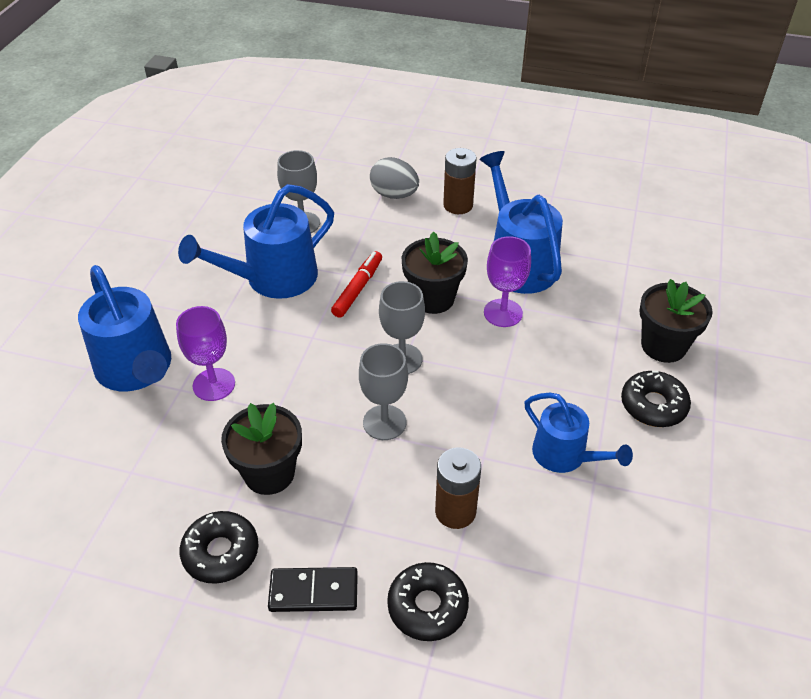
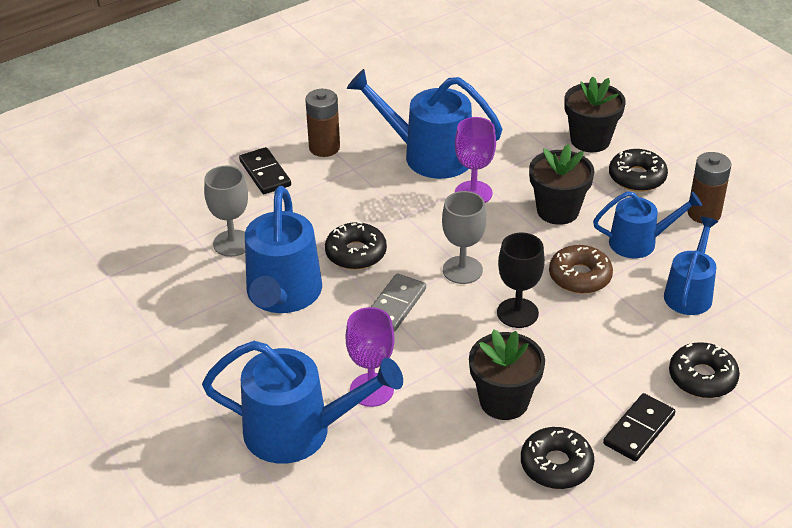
camera: 50 degrees left, 5 degrees down
red marker [331,251,382,318] -> black donut [325,222,387,270]
grey goblet [359,343,408,440] -> black goblet [497,233,545,328]
grey egg [370,157,419,199] -> black domino [239,147,291,194]
black flower pot [402,231,468,314] -> black flower pot moved to [529,144,595,225]
brown battery [435,448,481,529] -> brown battery moved to [688,152,731,224]
none -> grey domino [371,273,426,332]
none -> brown donut [549,245,613,294]
none -> blue watering can [664,217,718,315]

